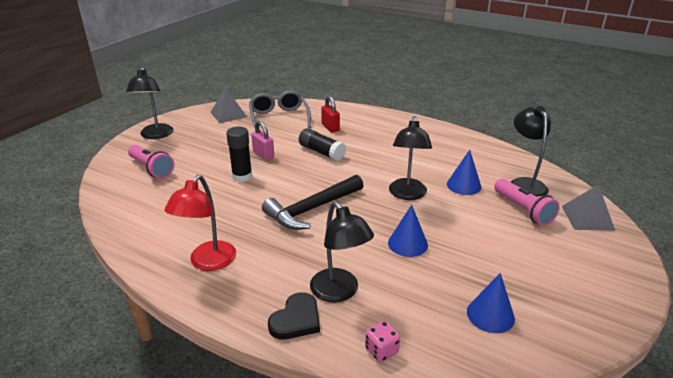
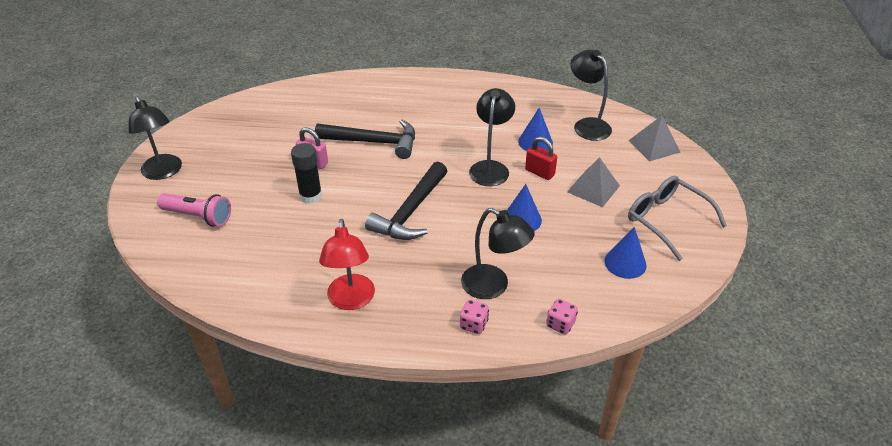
camera: 25 degrees left, 10 degrees up
grey pyramid [210,87,247,123] -> grey pyramid moved to [567,157,620,207]
grey glasses [249,90,311,128] -> grey glasses moved to [628,176,727,261]
black heart [268,292,320,340] -> pink dice [460,299,489,334]
black glue stick [299,128,346,161] -> black hammer [315,120,415,159]
red padlock [321,96,340,133] -> red padlock moved to [525,136,557,180]
black lamp [389,116,432,200] -> black lamp turned 150 degrees counterclockwise [469,88,515,186]
pink flashlight [494,179,560,226] -> none

